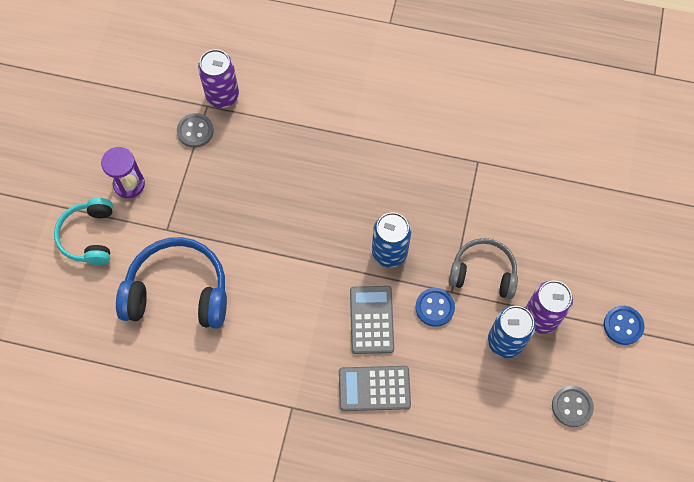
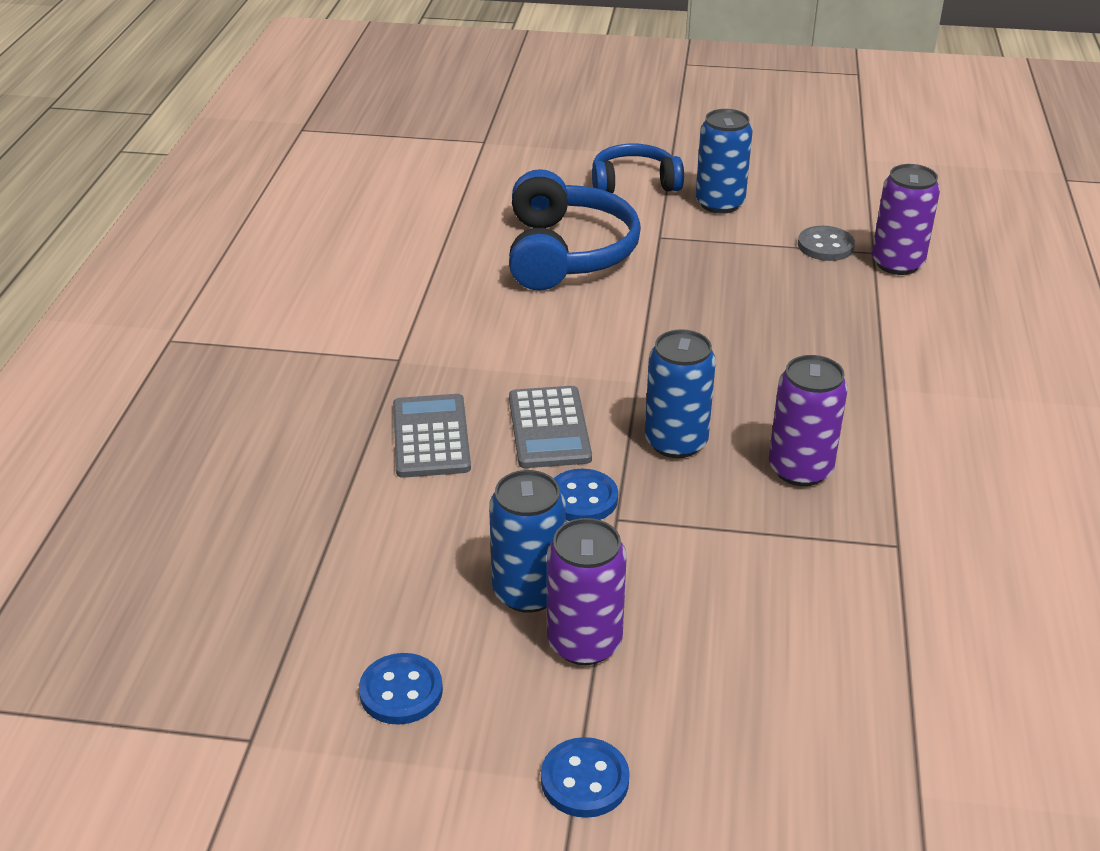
camera: 85 degrees right, 30 degrees down
turquoise headphones [54,198,113,265] -> blue headphones [592,144,684,193]
purple hourglass [101,147,145,198] -> blue can [696,109,753,214]
grey calculator [350,286,394,354] -> grey calculator turned 90 degrees clockwise [509,386,592,468]
grey headphones [448,238,518,299] -> none
grey button [552,386,594,427] -> blue button [359,653,443,725]
none -> purple can [769,355,848,486]

